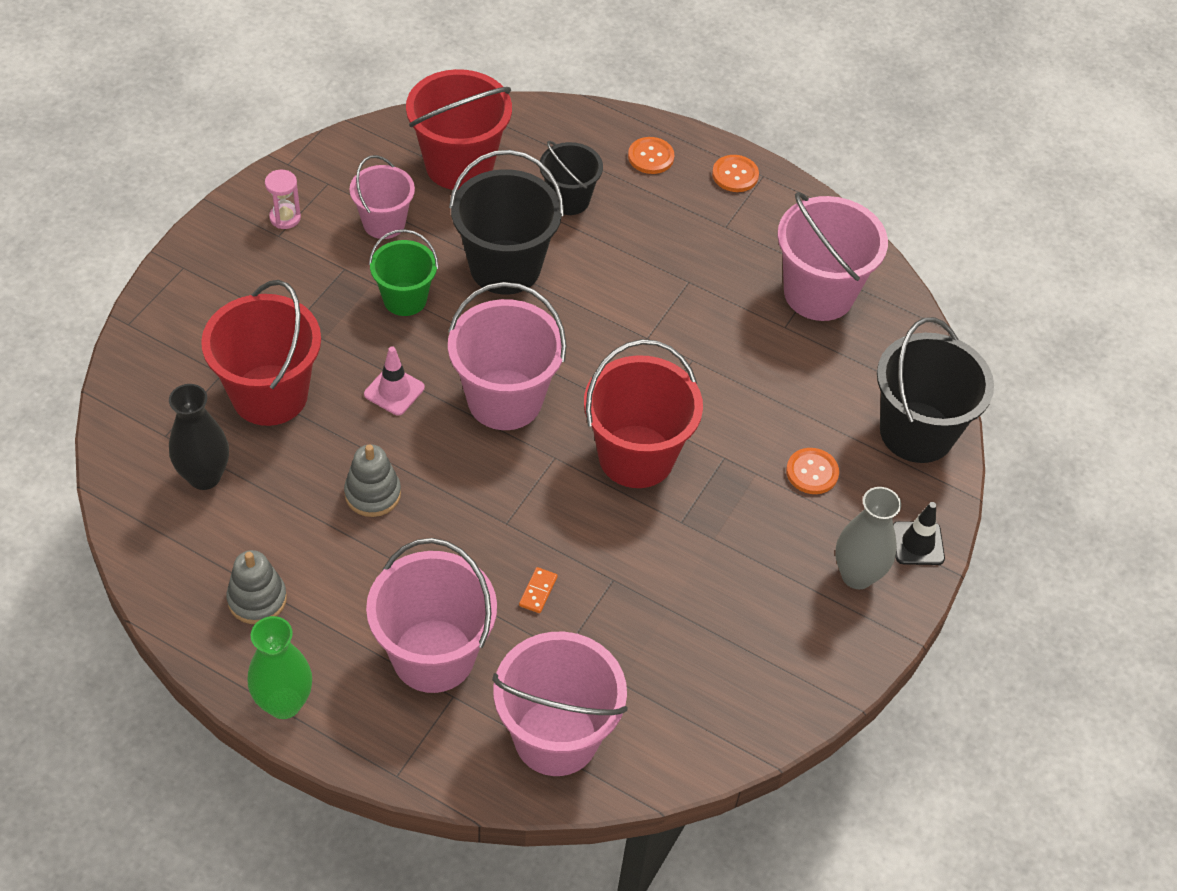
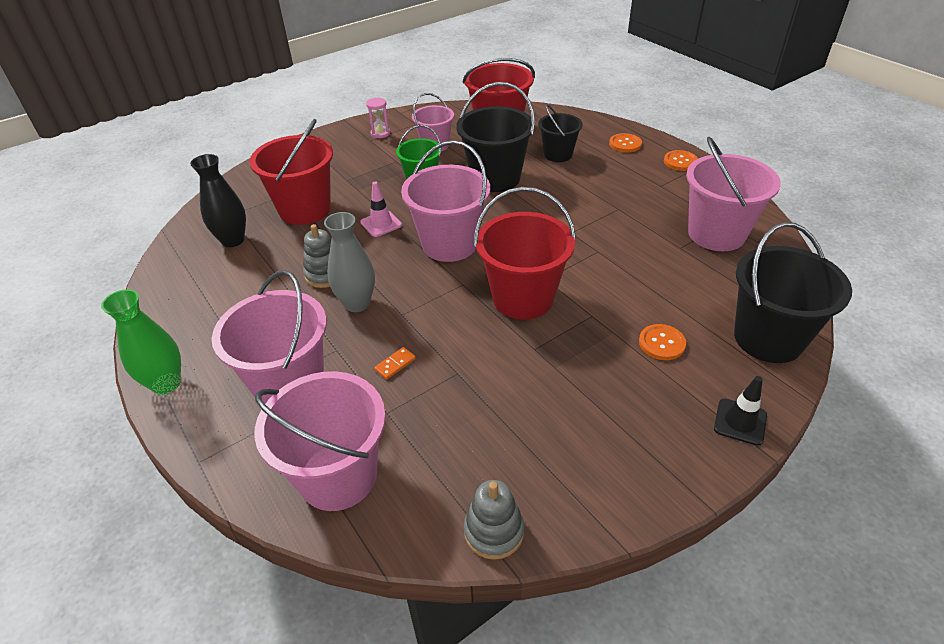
camera: 30 degrees right, 10 degrees down
grey stacking toy [226,550,287,624] -> grey stacking toy moved to [464,480,524,560]
grey vase [835,487,901,589] -> grey vase moved to [324,212,375,312]

